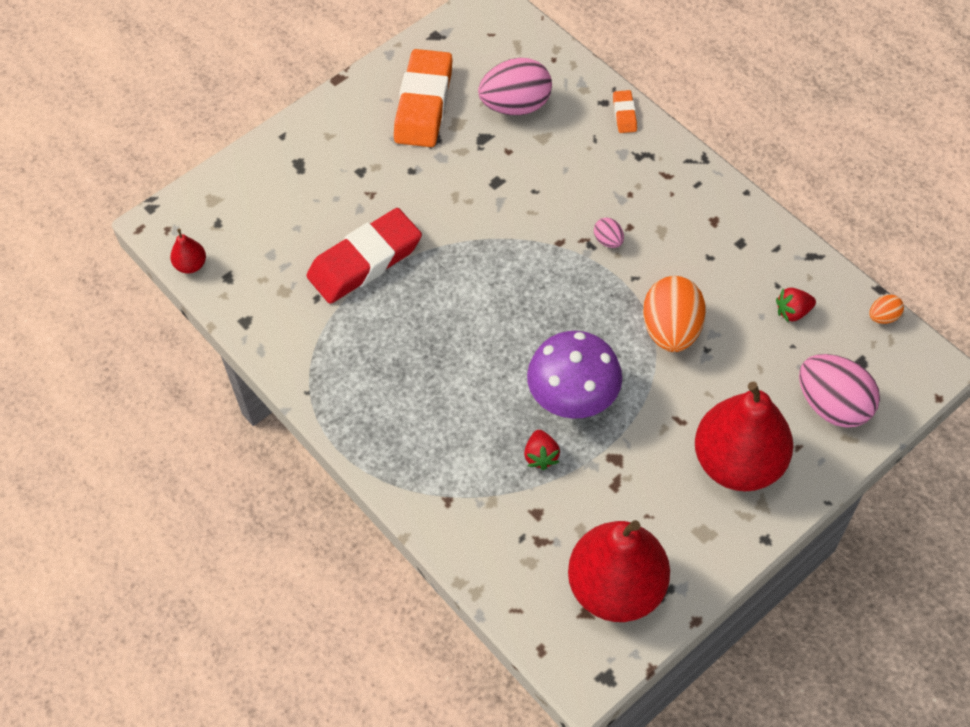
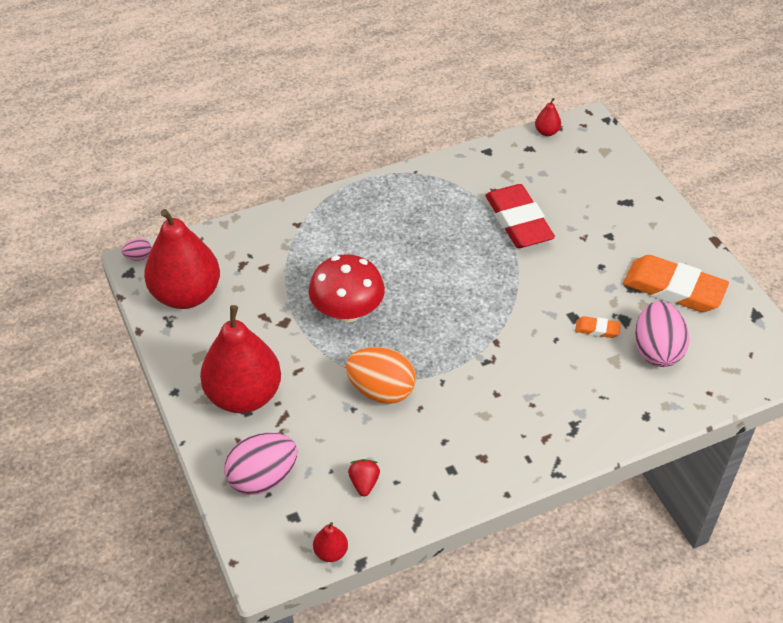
camera: 105 degrees right, 10 degrees down
red strawberry [524,430,560,470] -> none
purple mushroom [527,331,622,419] -> red mushroom [308,254,385,323]
pink egg [594,217,624,248] -> pink egg moved to [122,238,152,261]
orange eraser [613,90,637,133] -> orange eraser moved to [575,316,621,338]
orange egg [869,294,904,324] -> red pear [313,522,348,562]

